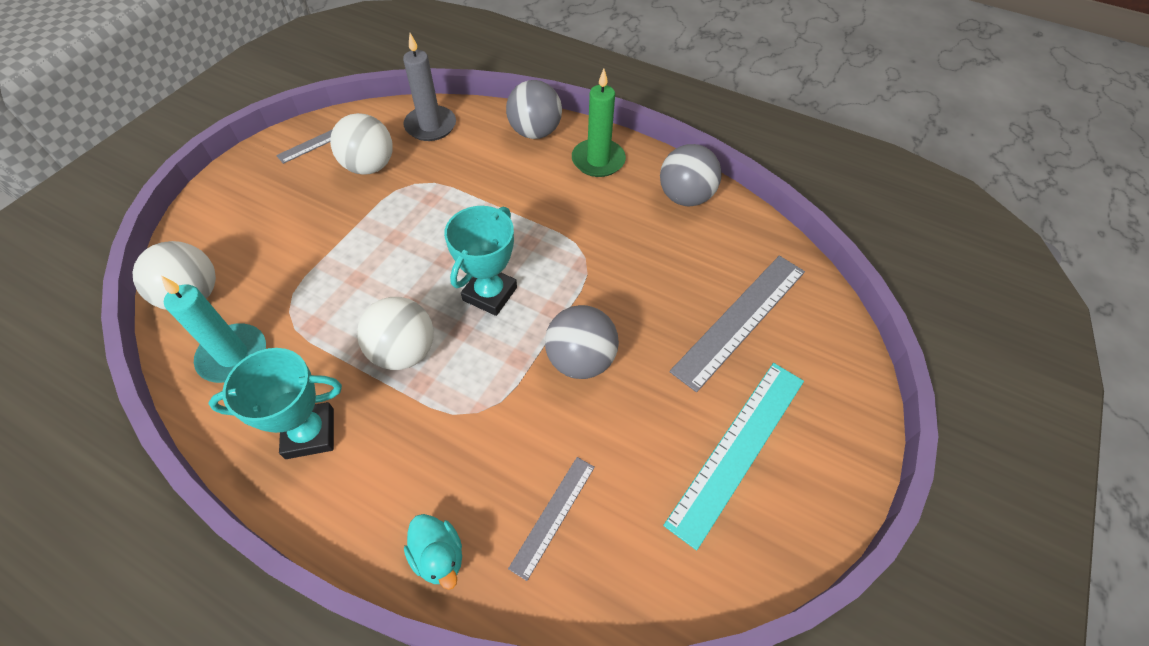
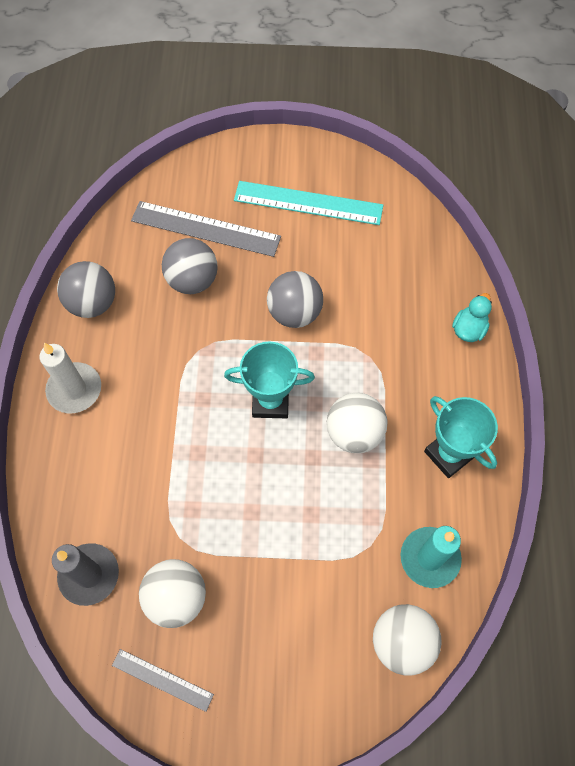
camera: 115 degrees left, 10 degrees up
grey ball [506,80,562,139] -> grey ball moved to [162,238,218,294]
grey ruler [508,457,595,581] -> none
green candle [572,69,626,177] -> white candle [39,343,101,413]

